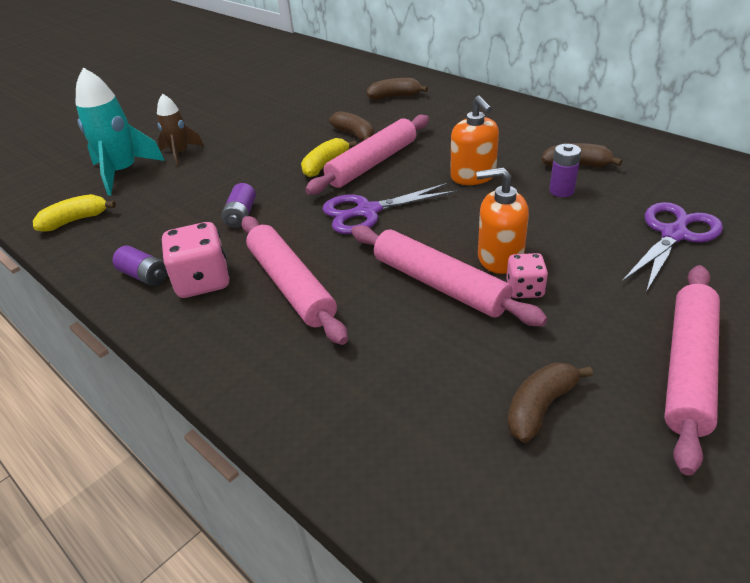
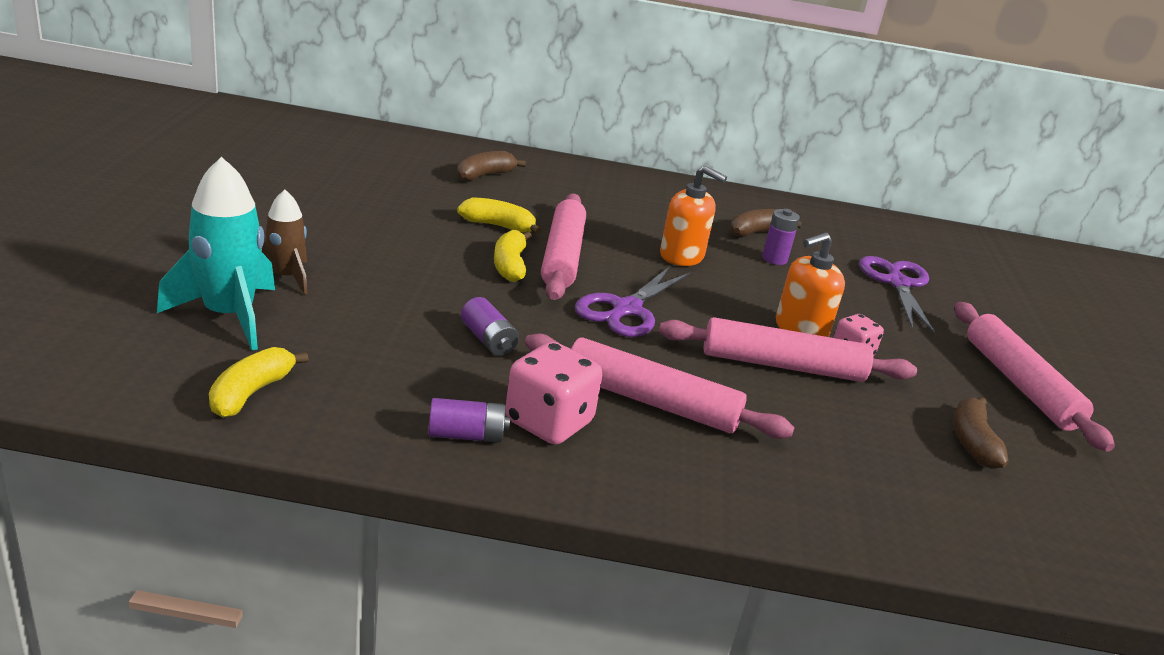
camera: 45 degrees left, 10 degrees down
brown banana [329,111,375,141] -> yellow banana [457,197,542,235]

